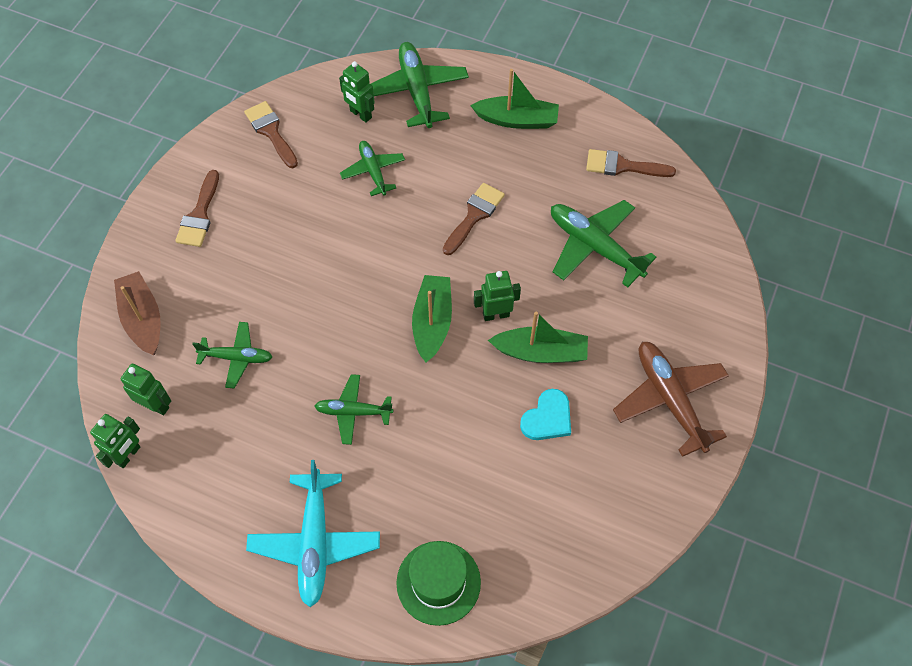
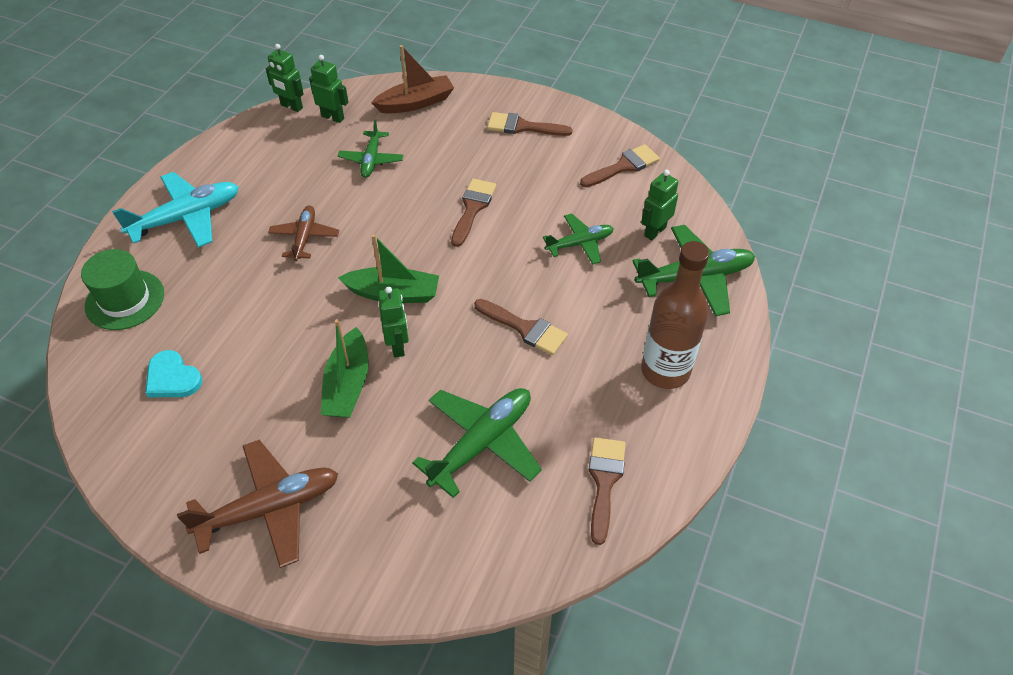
camera: 90 degrees right, 10 degrees down
green robot [121,364,171,415] -> green robot turned 90 degrees counterclockwise [309,55,349,123]
turquoise plane [246,460,380,607] -> turquoise plane turned 150 degrees clockwise [112,172,239,248]
green plane [314,374,393,445] -> brown plane [268,205,340,261]
green boat [470,69,559,129] -> brown bottle [641,241,709,389]
turquoise heart [520,389,571,440] -> turquoise heart moved to [145,350,202,397]
none -> brown brush [451,179,496,247]

